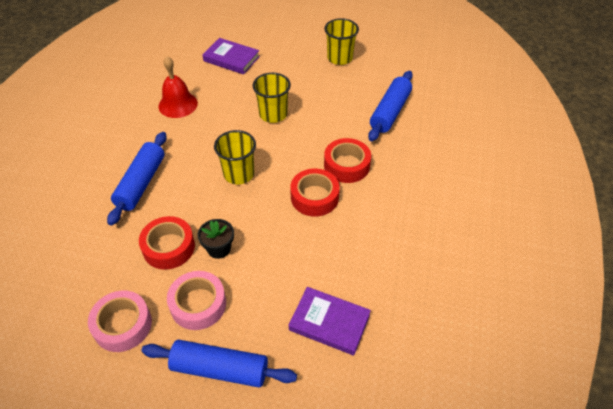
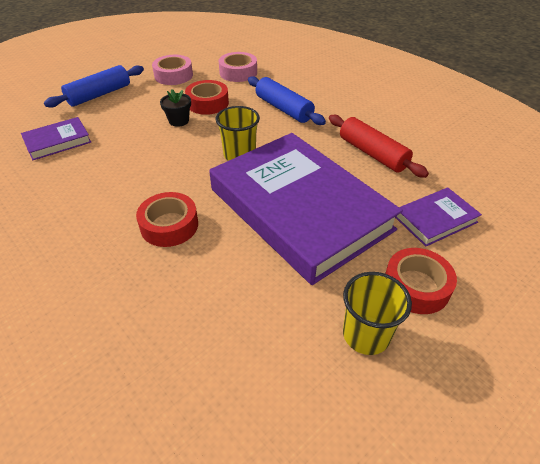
camera: 125 degrees right, 5 degrees down
red bell [159,56,198,118] -> red rolling pin [329,115,429,178]
pink tape [167,271,226,330] -> pink tape moved to [219,52,257,82]
yellow cup [253,73,291,123] -> purple book [209,133,403,285]
red tape [290,169,340,216] -> red tape moved to [385,248,457,314]
blue rolling pin [368,71,413,141] -> none

